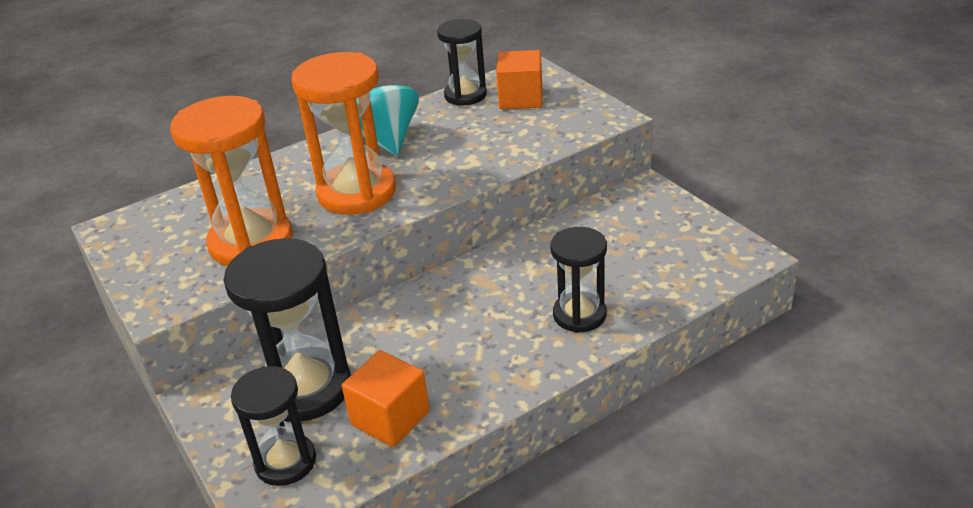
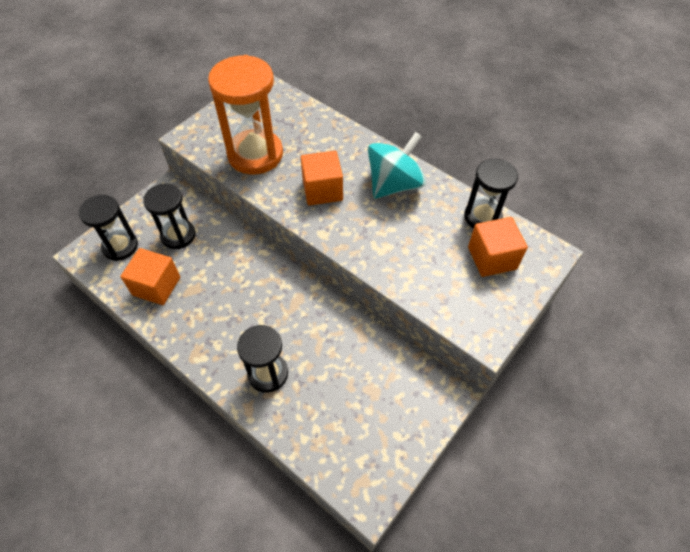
camera: 70 degrees right, 20 degrees up
black hourglass [224,238,351,422] -> black hourglass [143,183,196,249], size x0.62
orange hourglass [291,52,396,215] -> orange cube [301,151,343,206]

